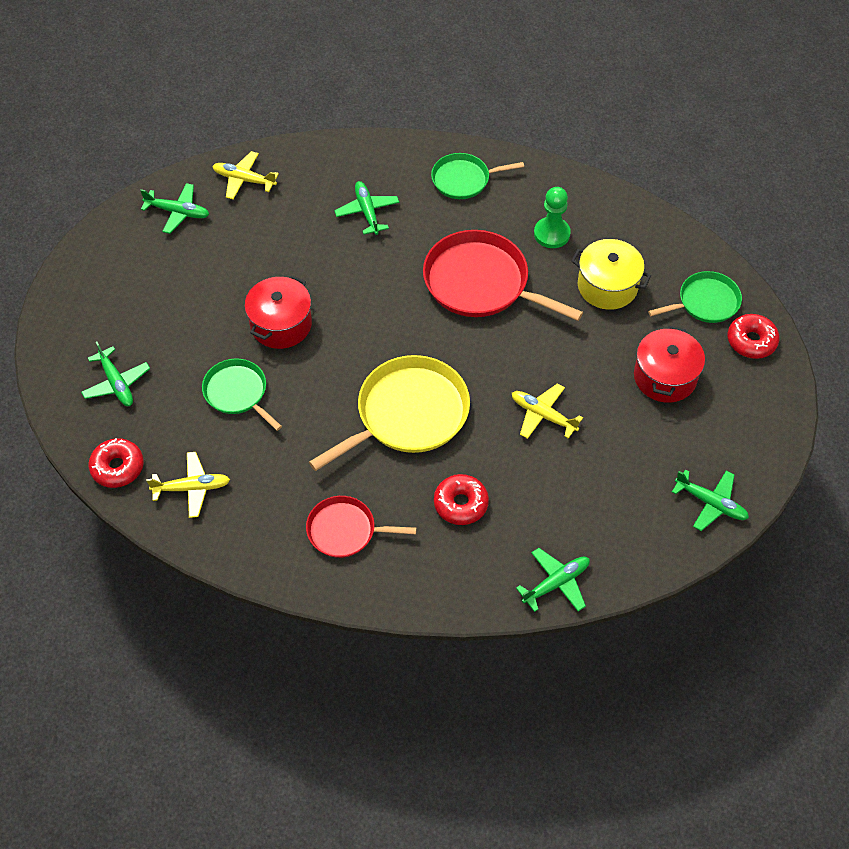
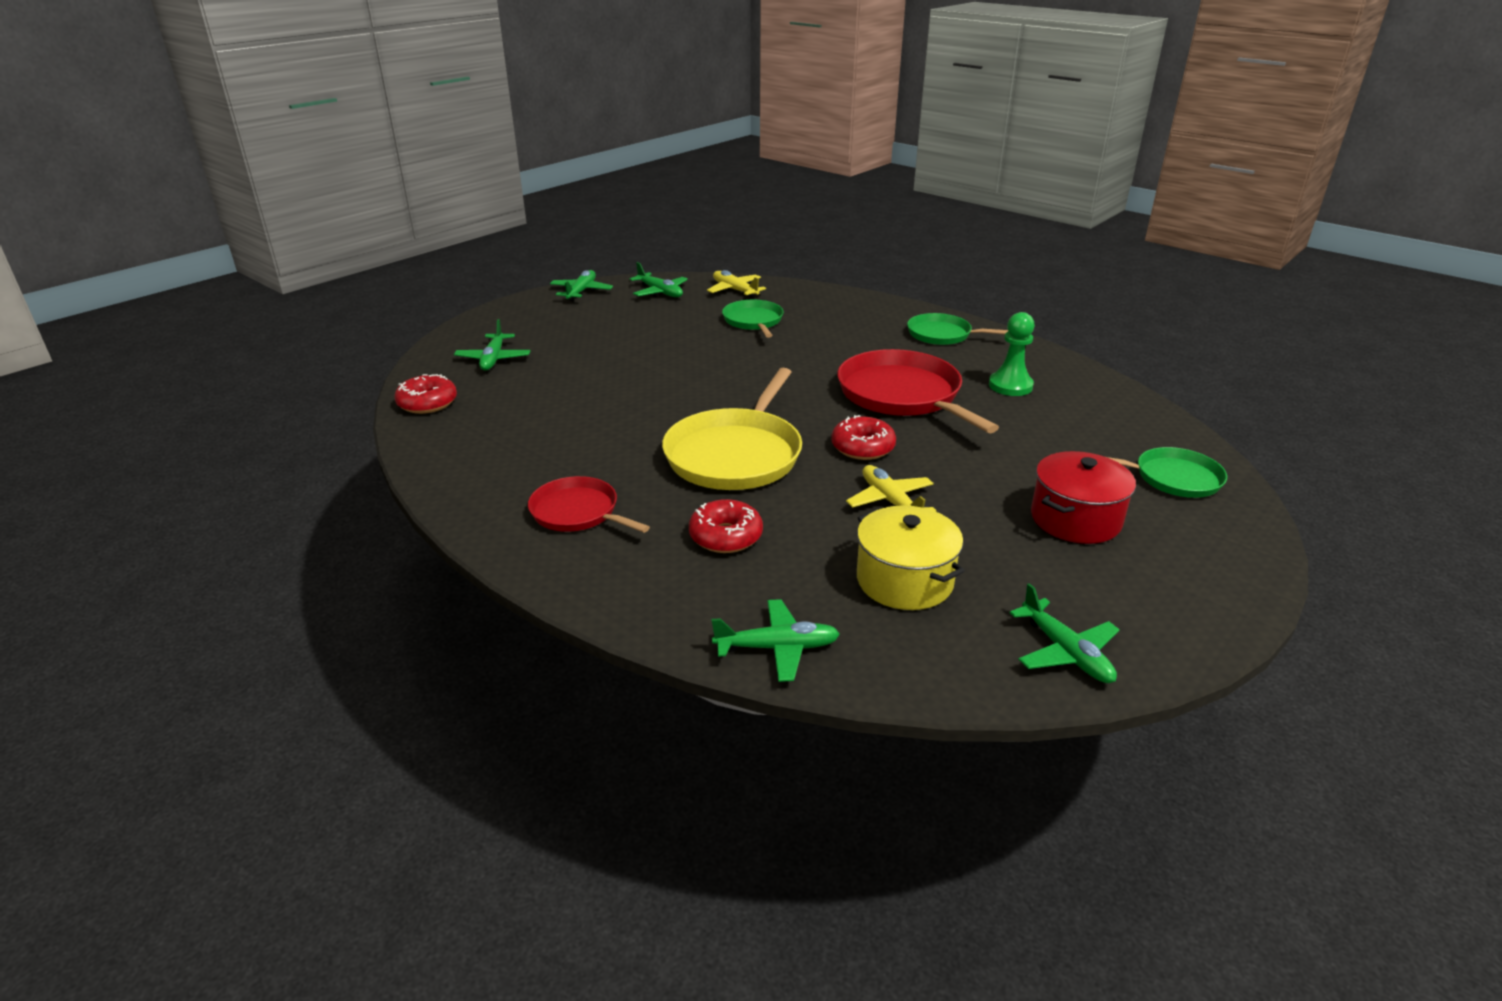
camera: 30 degrees right, 25 degrees down
yellow plane [146,452,230,518] -> none
green pan [202,359,282,431] -> green pan moved to [722,300,784,338]
red pot [245,275,312,349] -> none
yellow pan [309,355,470,471] -> yellow pan turned 120 degrees clockwise [662,368,802,490]
green plane [334,181,399,235] -> green plane moved to [550,270,613,301]
yellow pot [571,239,651,310] -> yellow pot moved to [857,505,965,610]
red donut [728,314,780,359] -> red donut moved to [831,415,896,460]

